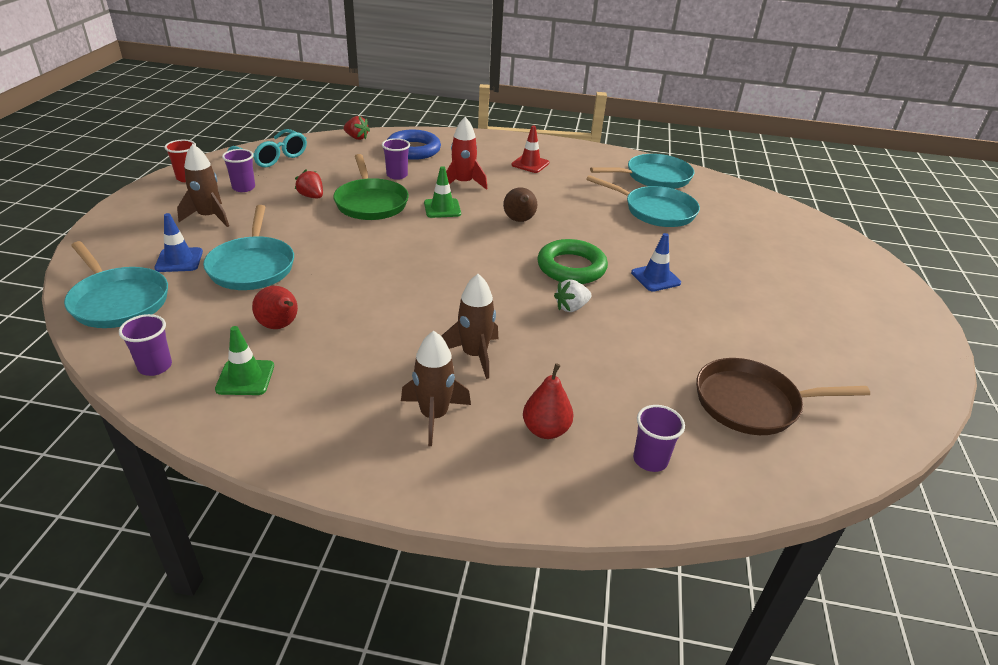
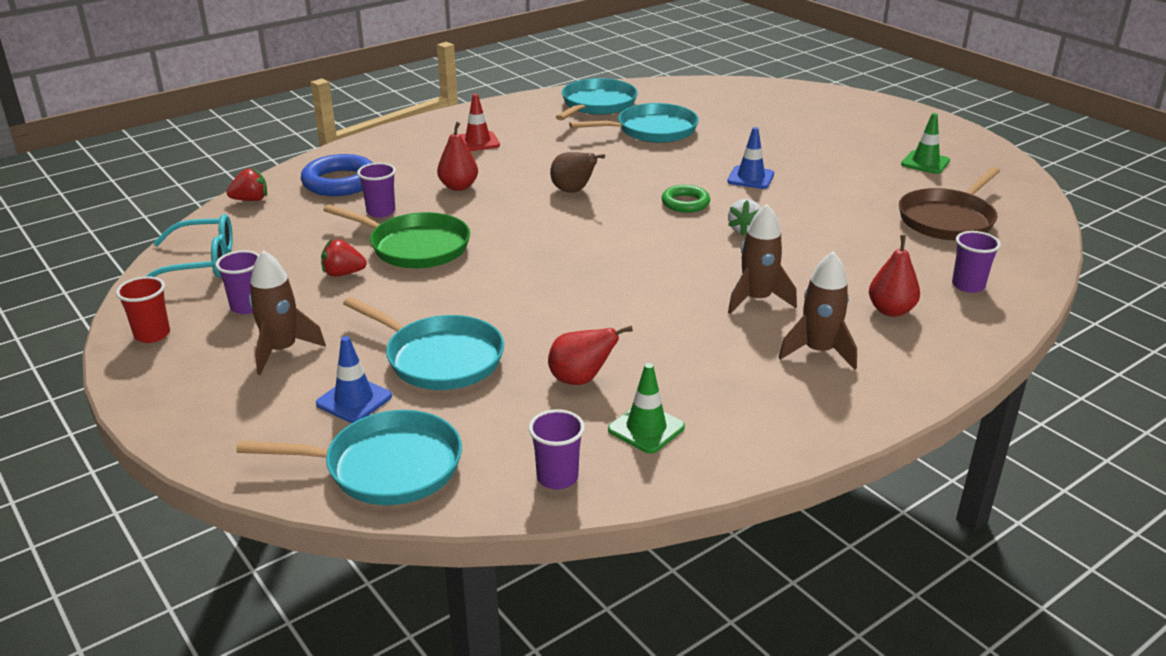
camera: 45 degrees left, 5 degrees down
green traffic cone [424,166,461,218] -> green traffic cone moved to [901,113,950,174]
red rocket [446,117,487,190] -> red pear [437,122,478,191]
green ring [537,239,608,284] -> green ring [661,185,710,213], size x0.62

